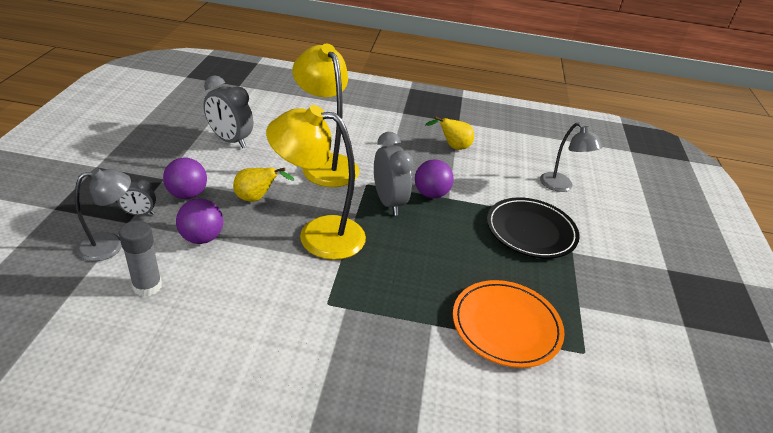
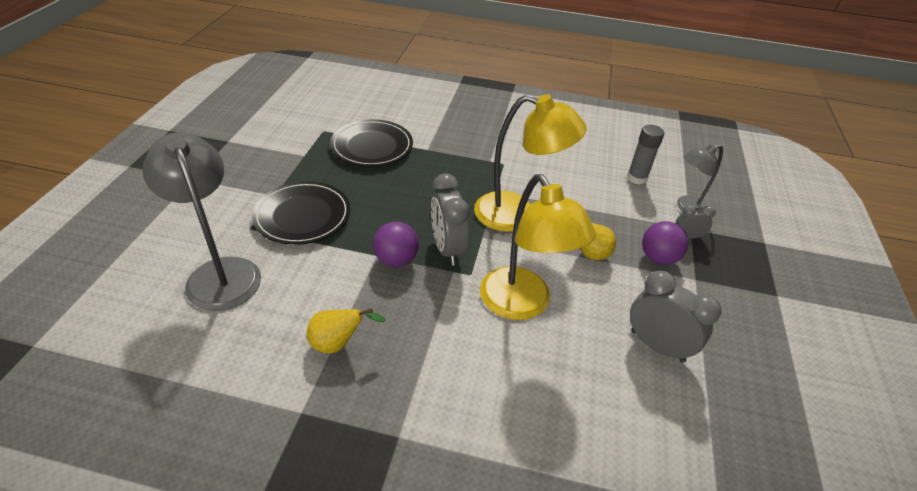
camera: 175 degrees left, 5 degrees up
purple ball [176,199,223,244] -> none
orange plate [453,280,565,368] -> black plate [330,119,413,167]
grey lamp [540,122,603,192] -> grey lamp [142,132,261,311], size x1.68

